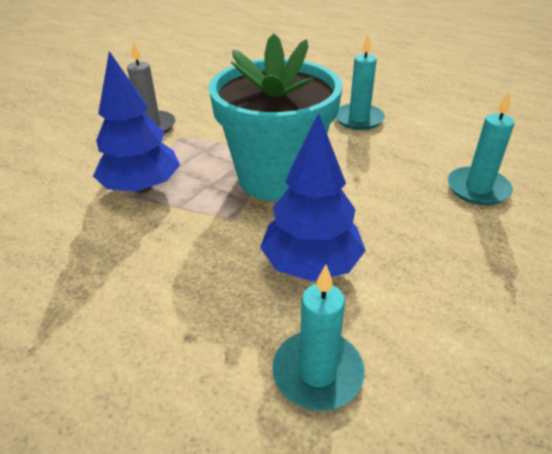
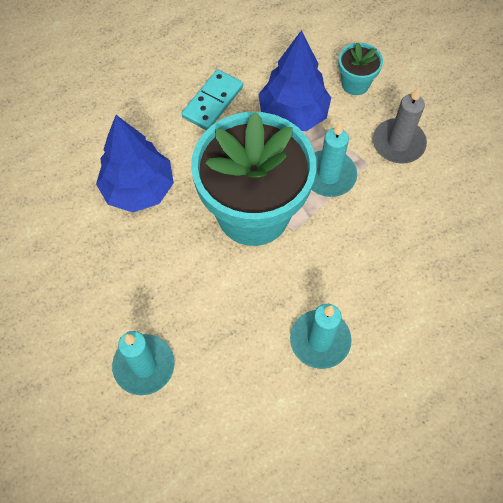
camera: 115 degrees right, 25 degrees up
turquoise candle [272,265,365,411] -> turquoise candle moved to [311,122,357,197]
none -> turquoise domino [181,69,243,130]
none -> turquoise flower pot [338,42,383,95]

